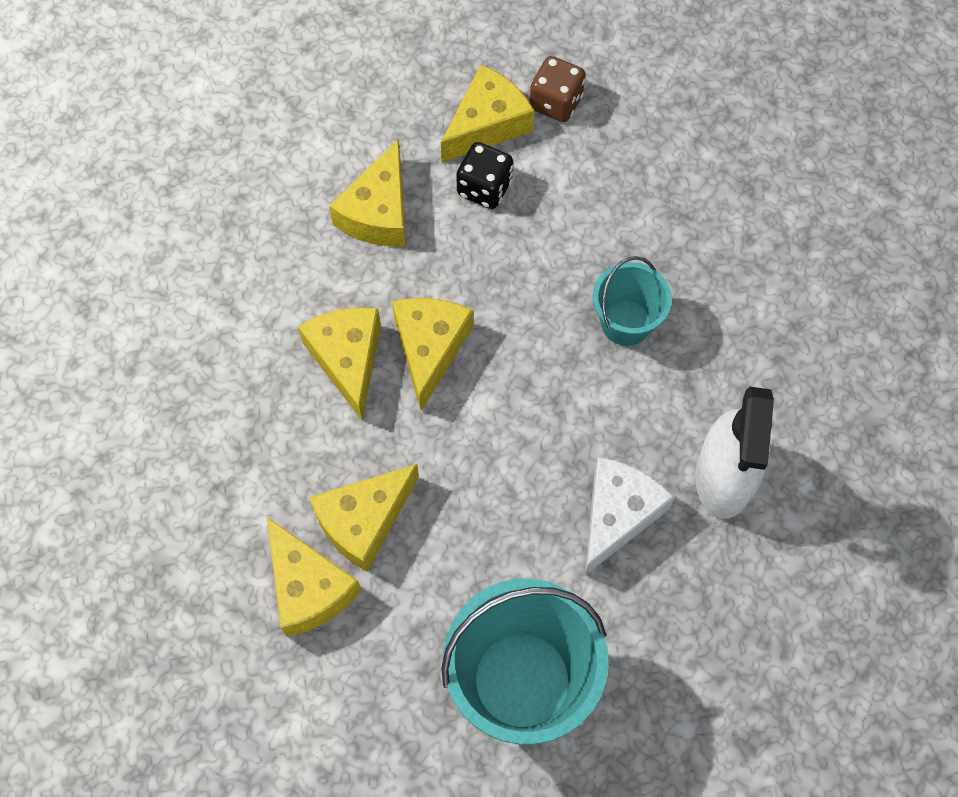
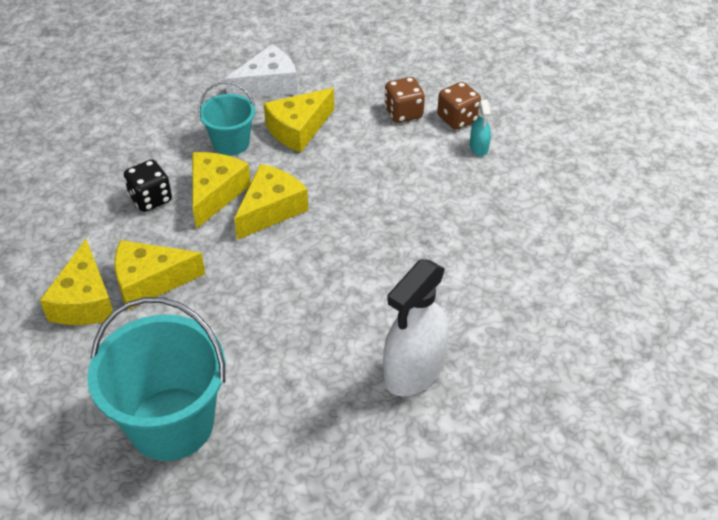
camera: 30 degrees right, 20 degrees down
yellow cheese [441,65,534,163] -> brown dice [384,77,425,123]
black dice [456,142,513,209] -> black dice moved to [124,160,172,212]
white cheese [585,457,675,575] -> white cheese moved to [225,44,298,98]
turquoise bucket [593,256,672,346] -> turquoise bucket moved to [198,81,255,156]
none -> turquoise spray bottle [470,100,491,156]

